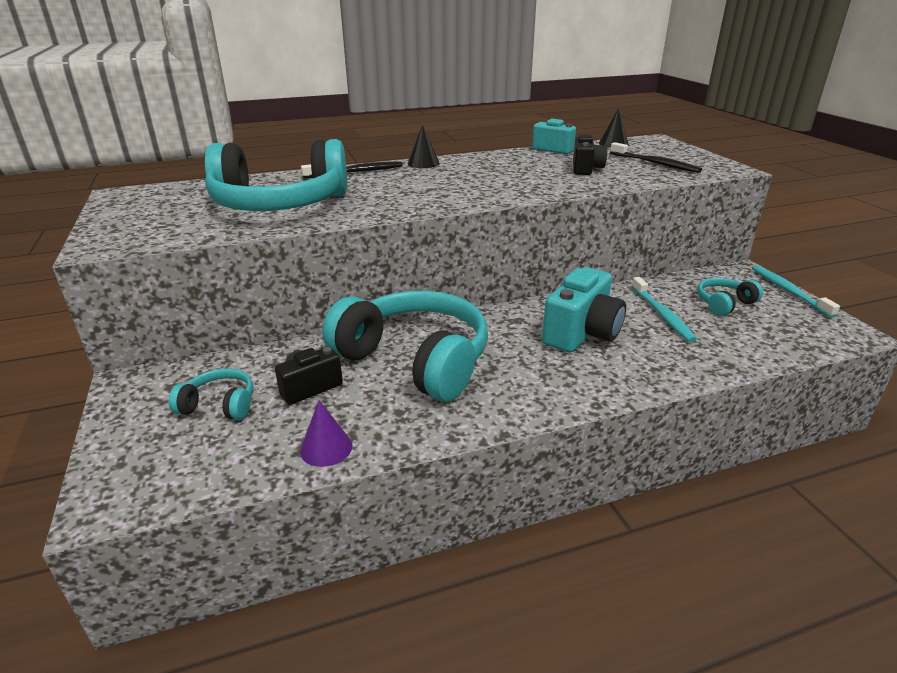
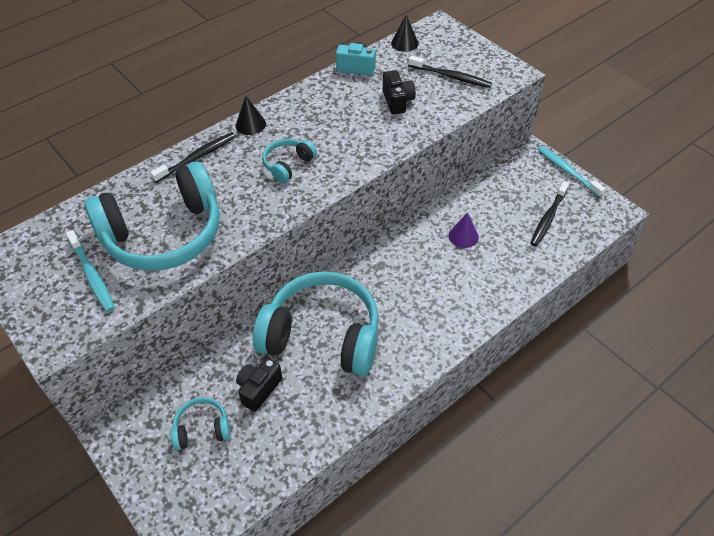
camera: 20 degrees left, 20 degrees up
purple cone [300,400,352,467] -> purple cone moved to [449,212,479,248]
turquoise camera [542,267,626,352] -> none
turquoise toothbrush [631,277,697,342] -> turquoise toothbrush moved to [66,230,115,312]
turquoise headphones [697,277,763,316] -> turquoise headphones moved to [262,139,317,183]
none -> black toothbrush [530,181,569,246]

